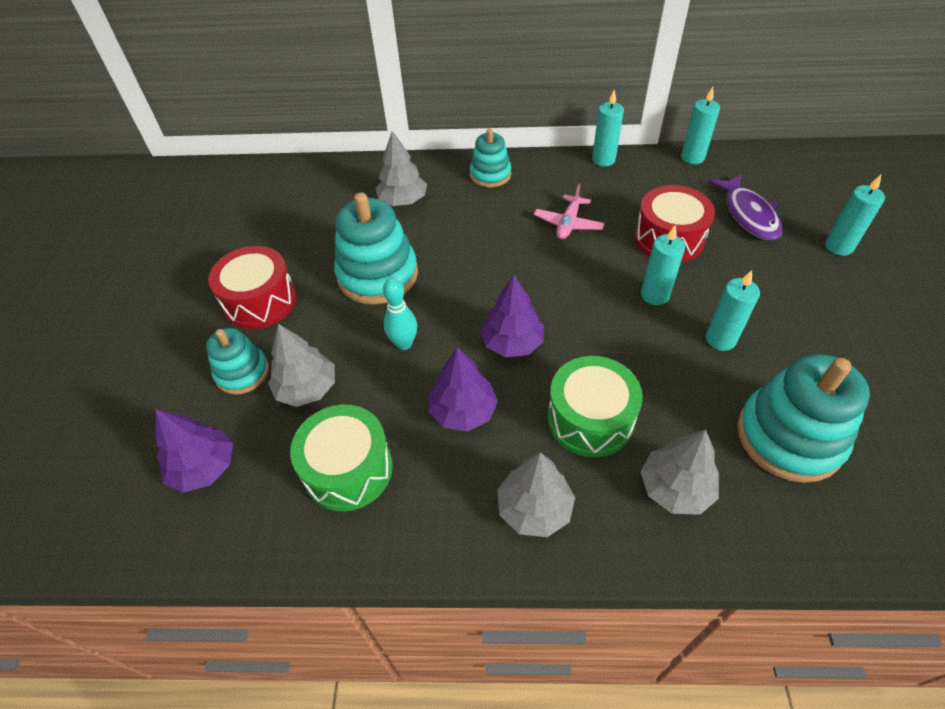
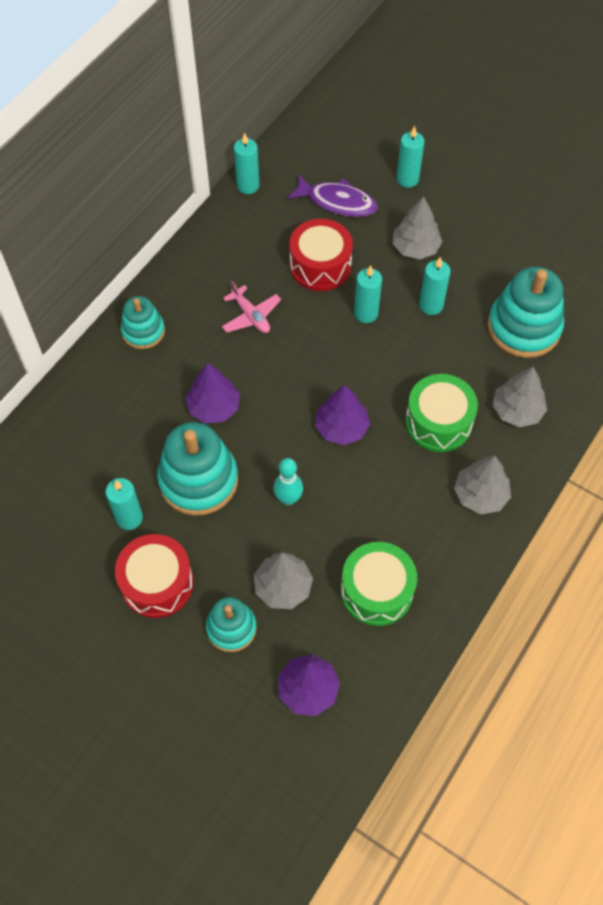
camera: 60 degrees left, 10 degrees up
grey tree [375,131,427,206] -> grey tree moved to [392,196,443,260]
purple tree [428,347,498,431] -> purple tree moved to [186,363,240,423]
turquoise candle [592,89,624,167] -> turquoise candle moved to [105,478,143,530]

